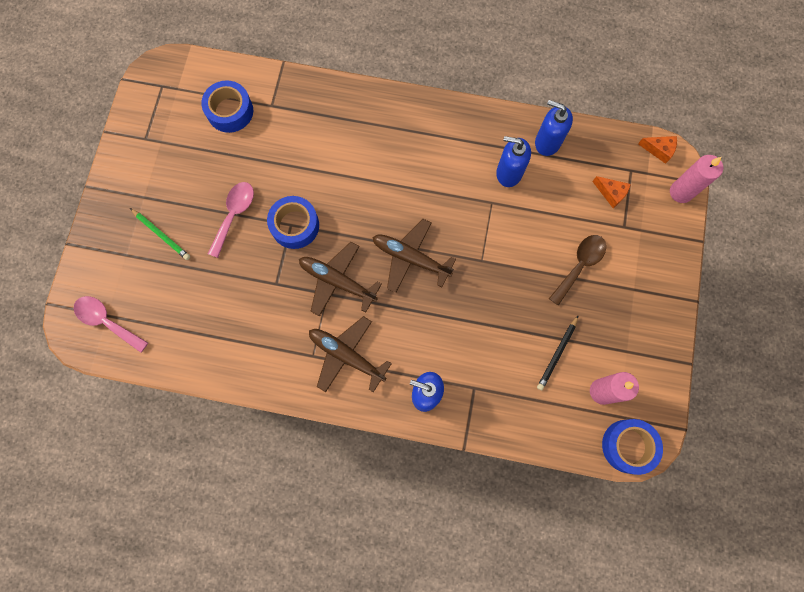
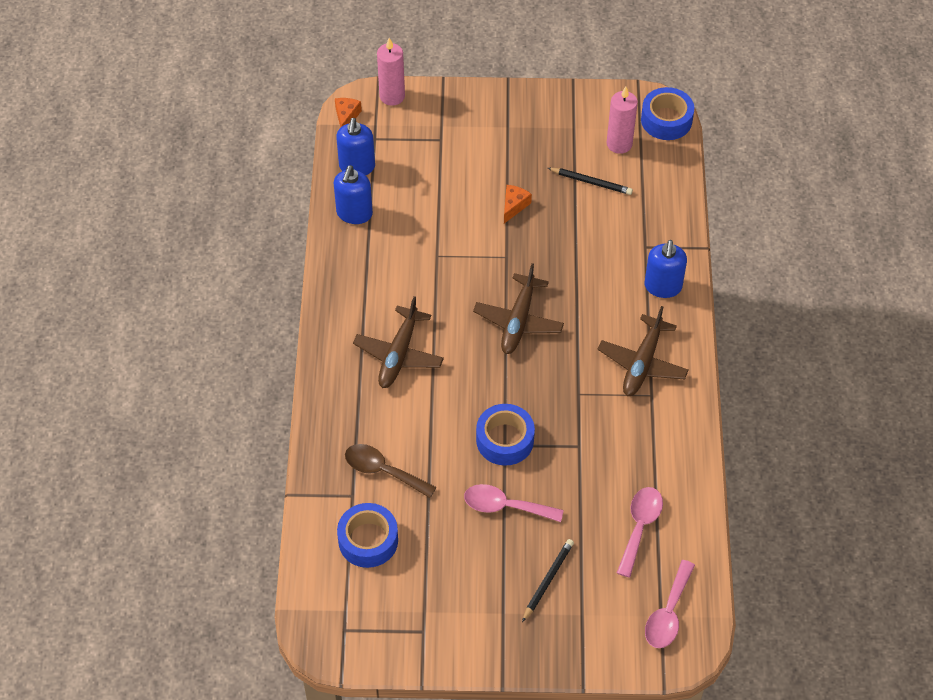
camera: 100 degrees left, 20 degrees down
green pencil [130,208,190,260] -> black pencil [522,539,574,622]
brown plane [299,242,382,316] -> brown plane moved to [353,296,444,388]
blue soap dispenser [496,136,531,187] -> blue soap dispenser moved to [336,118,375,175]
brown spoon [549,235,606,306] -> brown spoon moved to [345,444,437,498]
orange cheese [592,176,631,208] -> orange cheese moved to [504,185,532,224]
none -> pink spoon [617,487,663,578]

